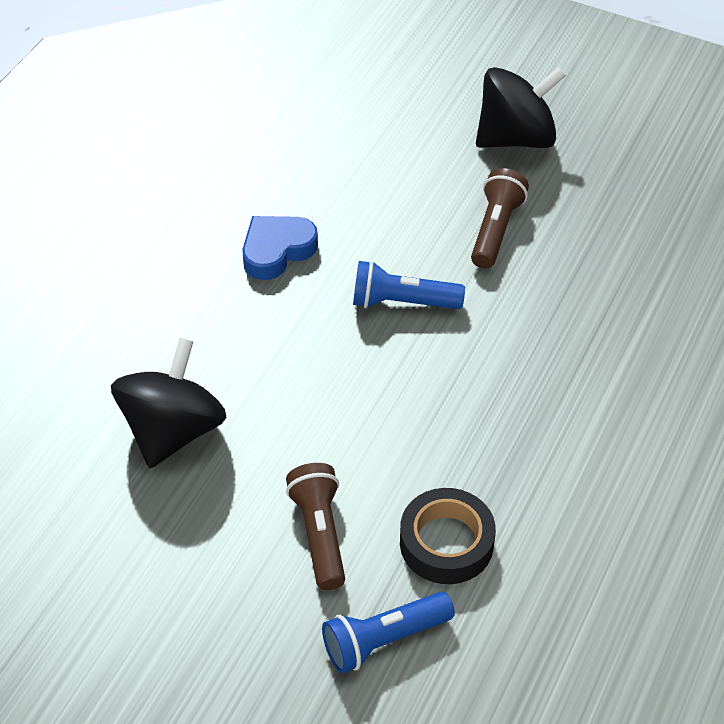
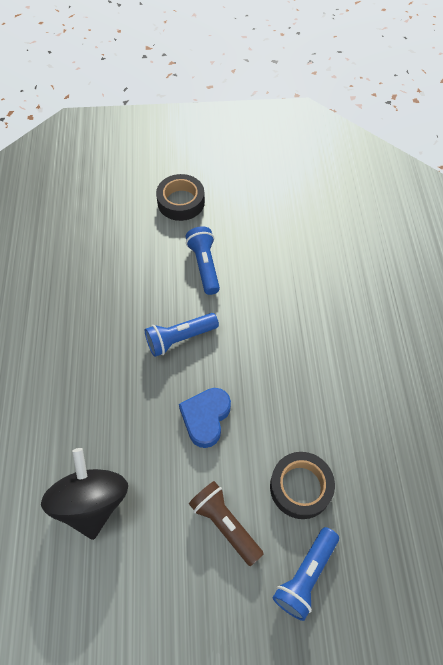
camera: 30 degrees left, 10 degrees up
blue heart [242,216,318,280] -> blue heart moved to [179,388,231,448]
brown flashlight [471,168,529,269] -> blue flashlight [185,226,220,295]
black spinning top [476,66,566,148] -> black tape [156,174,205,221]

